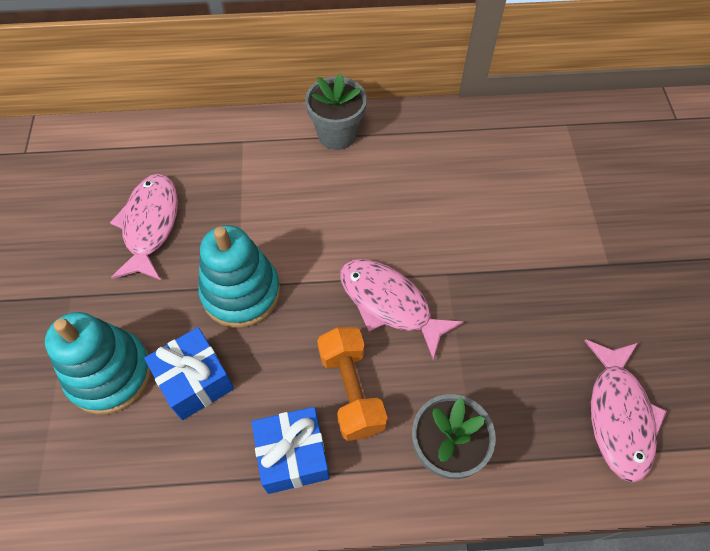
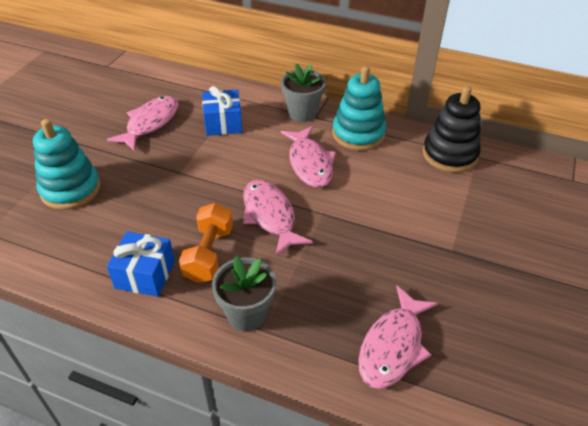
camera: 25 degrees right, 15 degrees down
blue gift [144,327,234,420] -> blue gift moved to [202,86,242,136]
turquoise stacking toy [198,225,280,328] -> turquoise stacking toy moved to [332,66,386,151]
none -> pink fish [281,126,336,188]
none -> black stacking toy [423,86,481,172]

